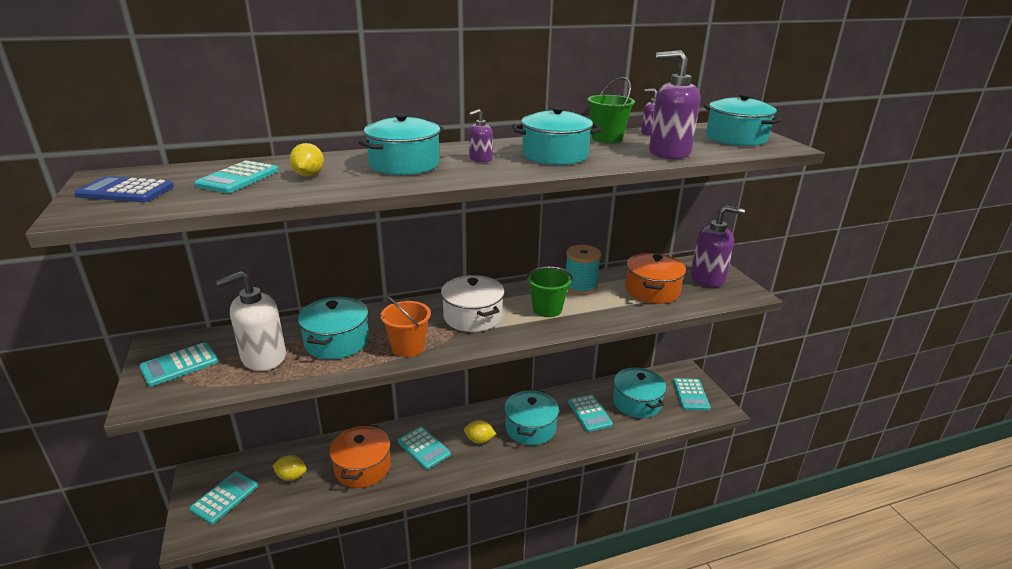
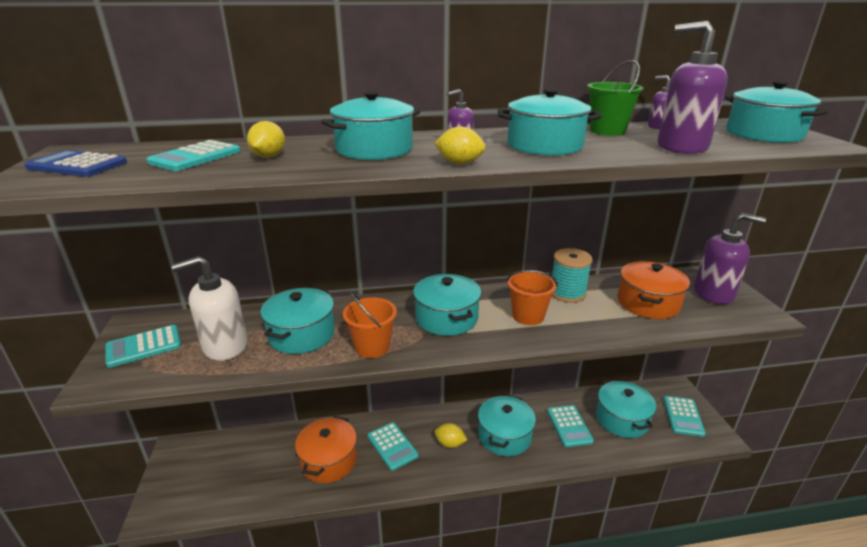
camera: 10 degrees right, 0 degrees up
turquoise calculator [189,471,258,524] -> none
yellow lemon [272,455,307,481] -> yellow lemon moved to [434,127,486,164]
white pot [441,275,505,332] -> turquoise pot [413,274,481,336]
green bucket [526,266,573,317] -> orange bucket [506,270,558,325]

